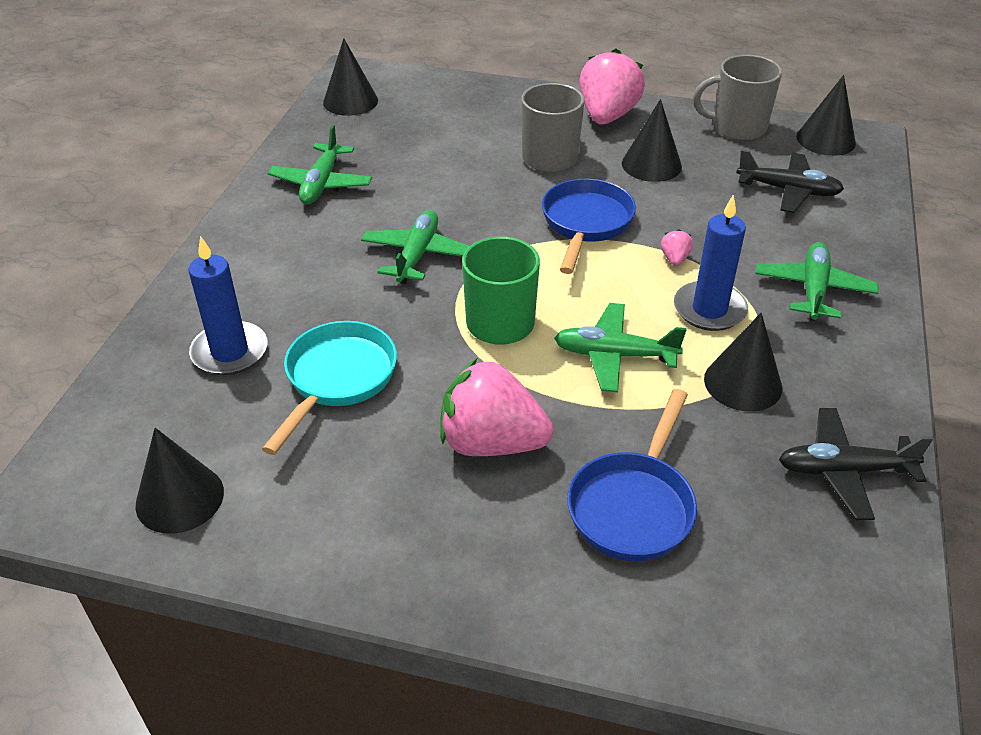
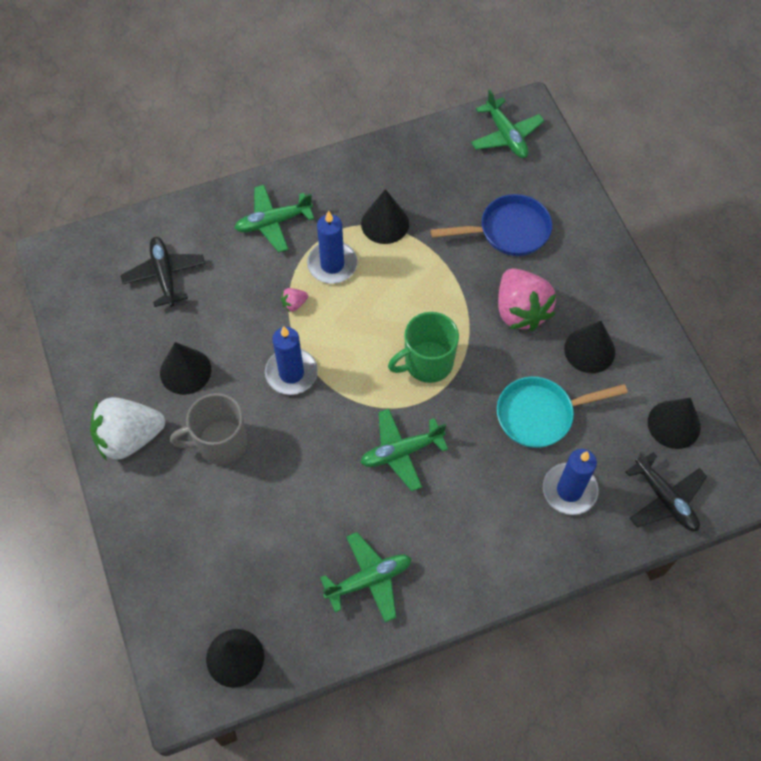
camera: 125 degrees left, 20 degrees up
blue pan [542,179,636,274] -> blue candle [265,326,318,395]
green plane [554,303,686,392] -> green plane moved to [471,90,544,158]
pink strawberry [579,48,645,125] -> white strawberry [90,397,165,461]
grey mug [693,55,782,140] -> none
black plane [779,408,933,520] -> black plane moved to [625,451,707,531]
black cone [796,75,856,156] -> black cone moved to [564,321,615,373]

